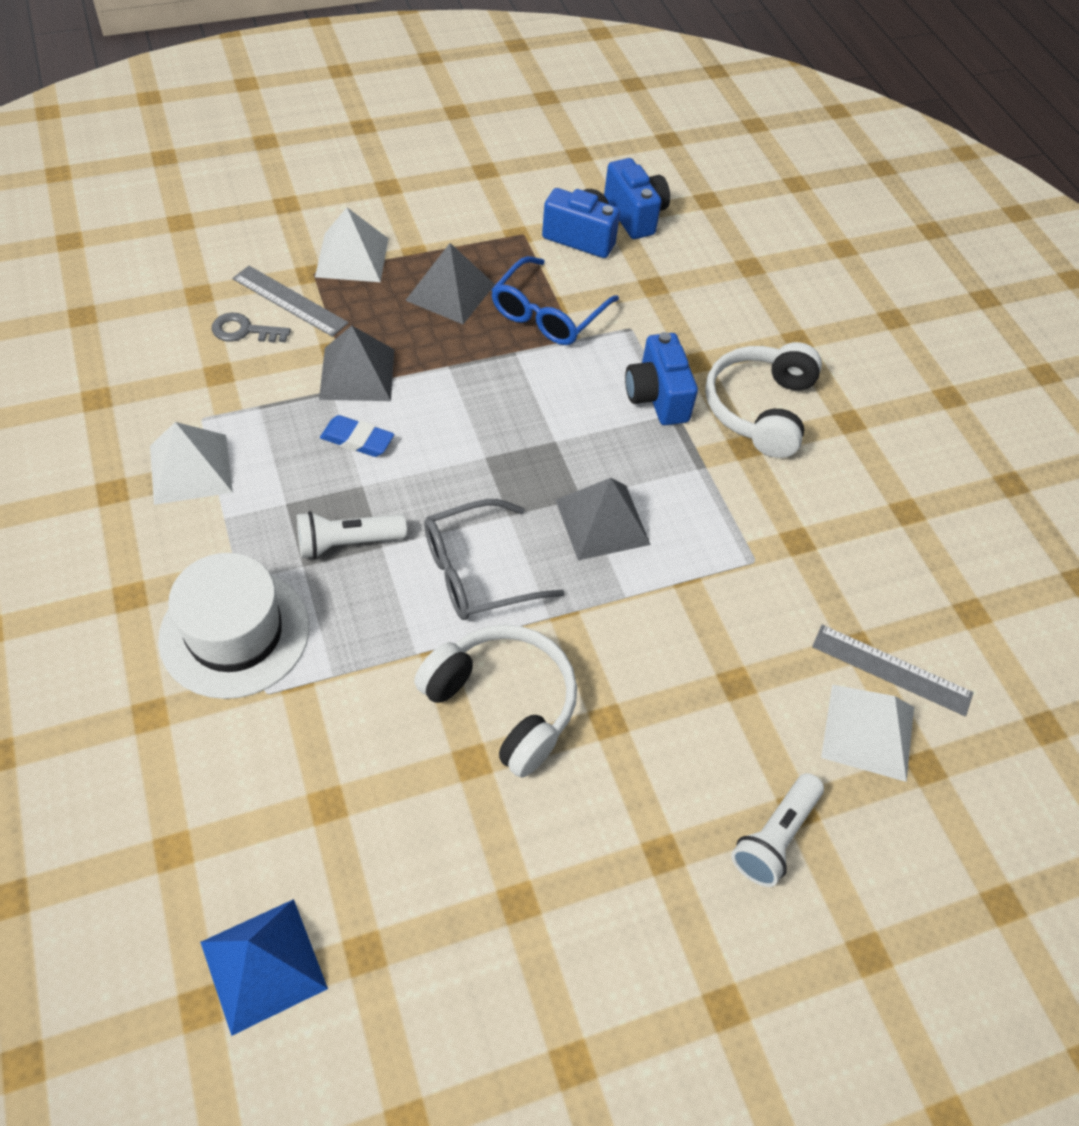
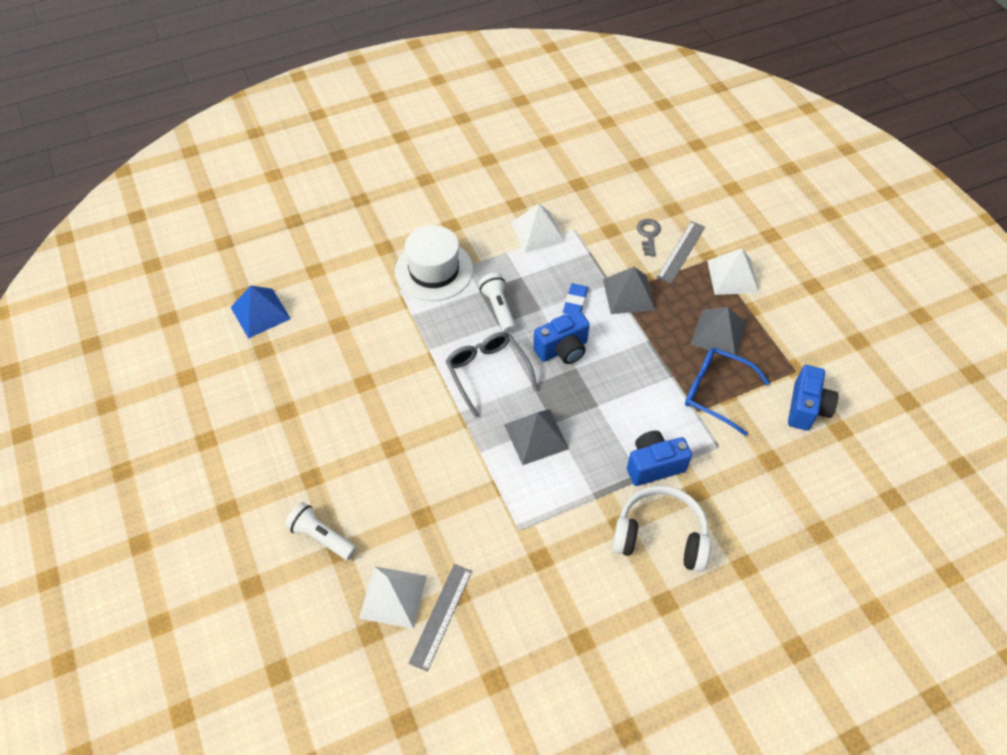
camera: 90 degrees right, 0 degrees up
white headphones [414,625,577,778] -> none
blue camera [604,158,670,239] -> blue camera moved to [533,310,590,364]

